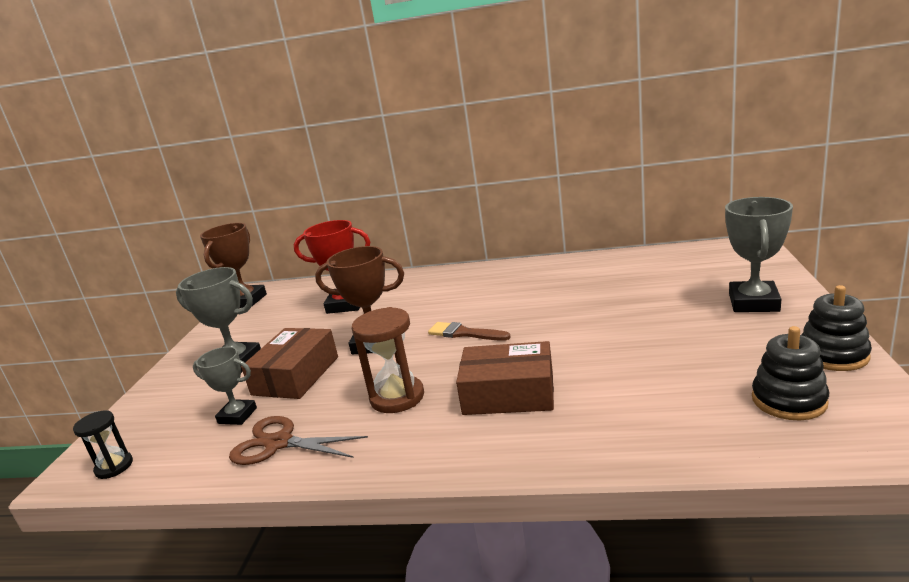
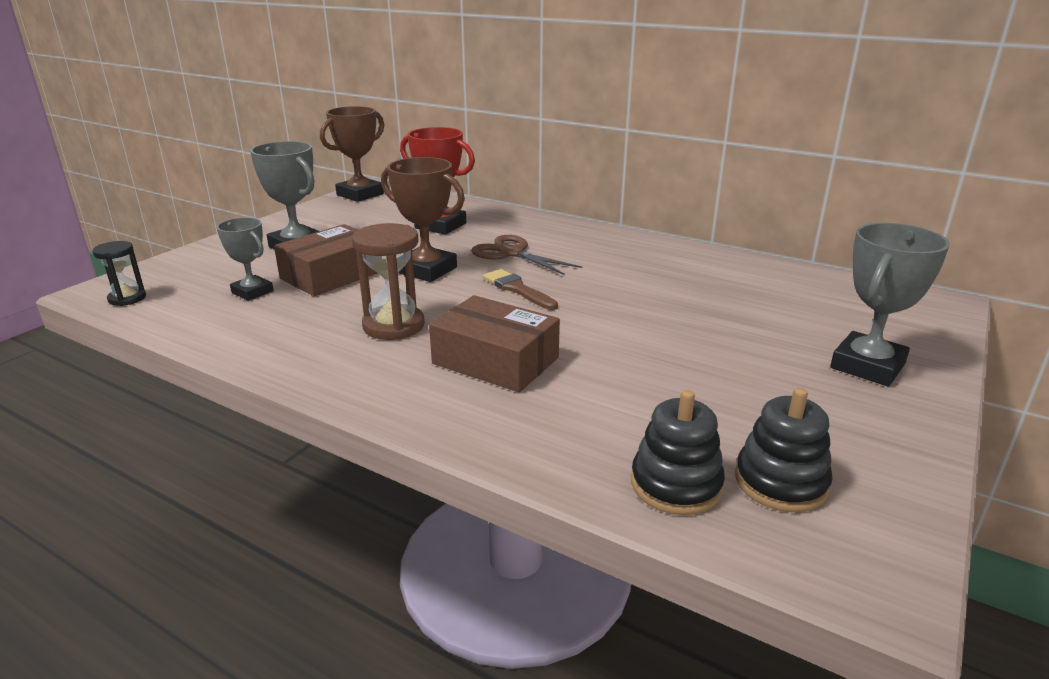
camera: 20 degrees right, 5 degrees up
brown scissors [229,416,368,465] -> brown scissors moved to [471,235,582,275]
black stacking toy [802,285,872,371] -> black stacking toy moved to [631,390,725,515]

